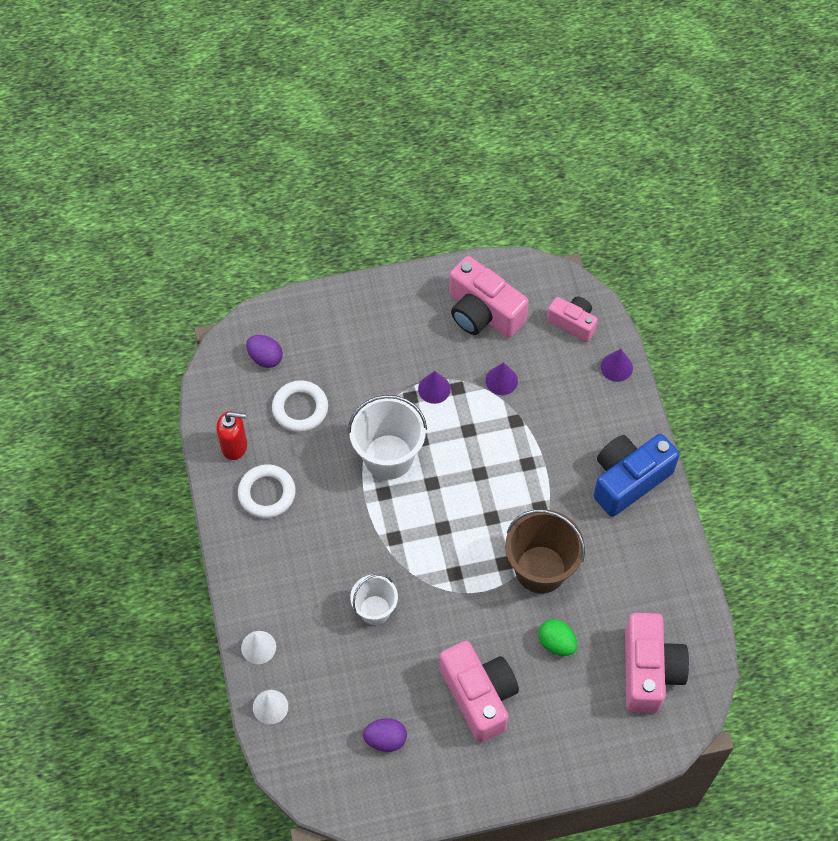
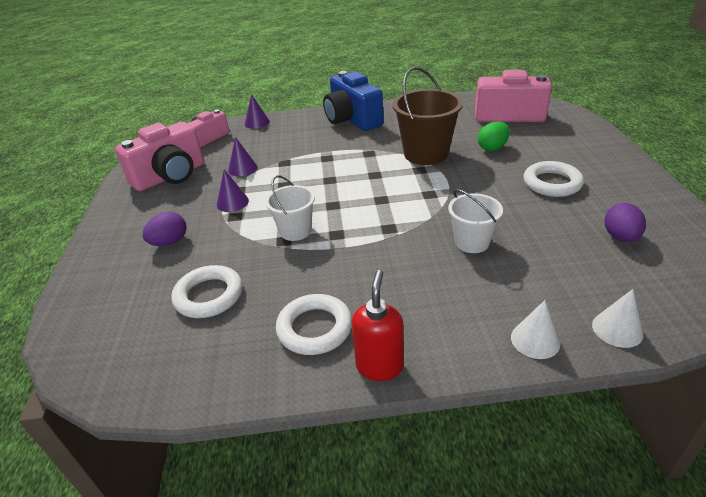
camera: 80 degrees left, 25 degrees down
red soap dispenser [217,411,247,460] -> red soap dispenser moved to [352,270,404,381]
purple egg [246,335,283,368] -> purple egg moved to [143,212,187,246]
white bucket [348,395,427,480] -> white bucket [265,175,315,241], size x0.60
pink camera [439,641,519,743] -> white ring [524,161,584,197]

